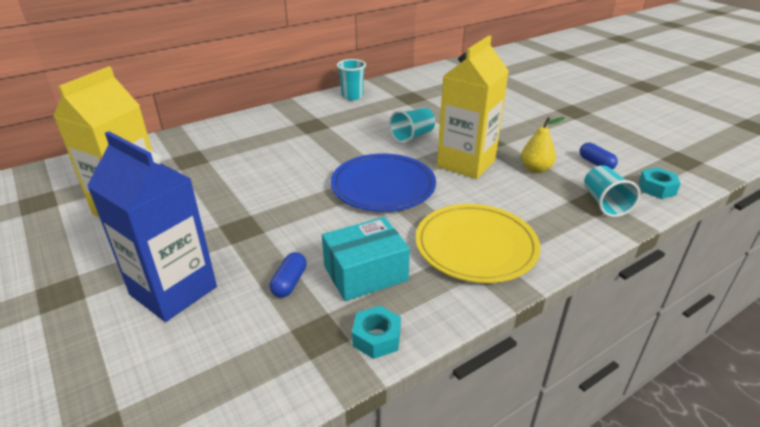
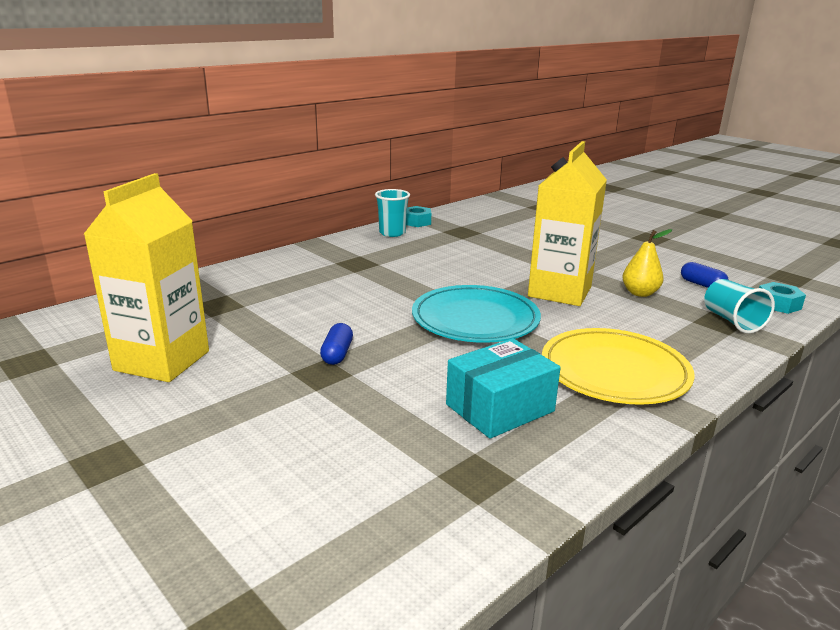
camera: 10 degrees left, 10 degrees down
blue carton [87,131,217,322] -> none
blue capsule [270,252,307,298] -> blue capsule moved to [320,323,353,365]
blue plate [331,154,436,212] -> turquoise plate [412,285,541,343]
turquoise nut [352,306,401,359] -> turquoise nut moved to [406,206,431,227]
turquoise cup [389,107,435,144] -> none

